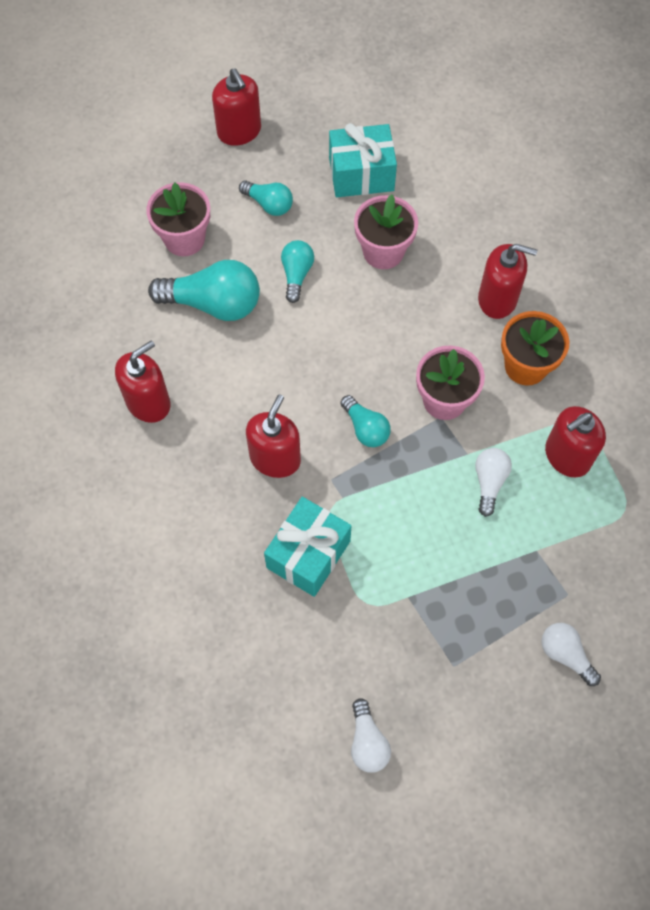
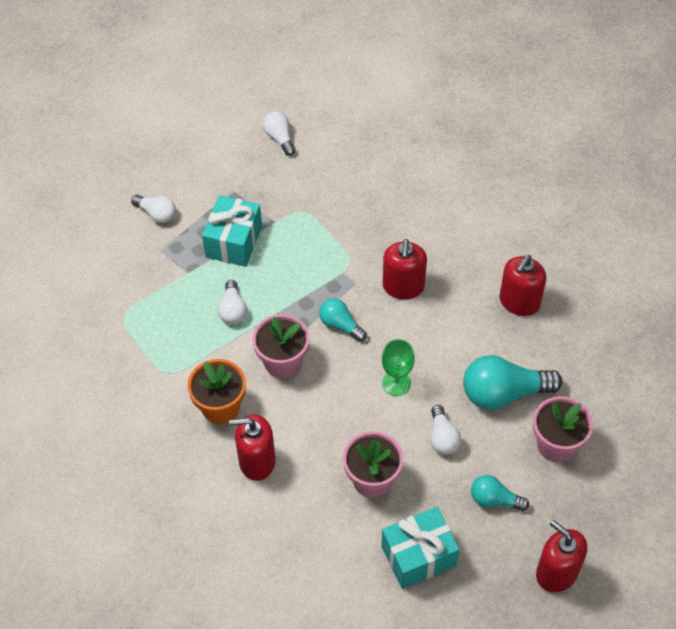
camera: 165 degrees right, 10 degrees down
turquoise gift [264,497,351,597] -> turquoise gift moved to [202,195,262,267]
turquoise light bulb [281,240,314,303] -> white light bulb [430,405,461,455]
red soap dispenser [545,406,606,477] -> none
none -> green goblet [382,339,415,396]

